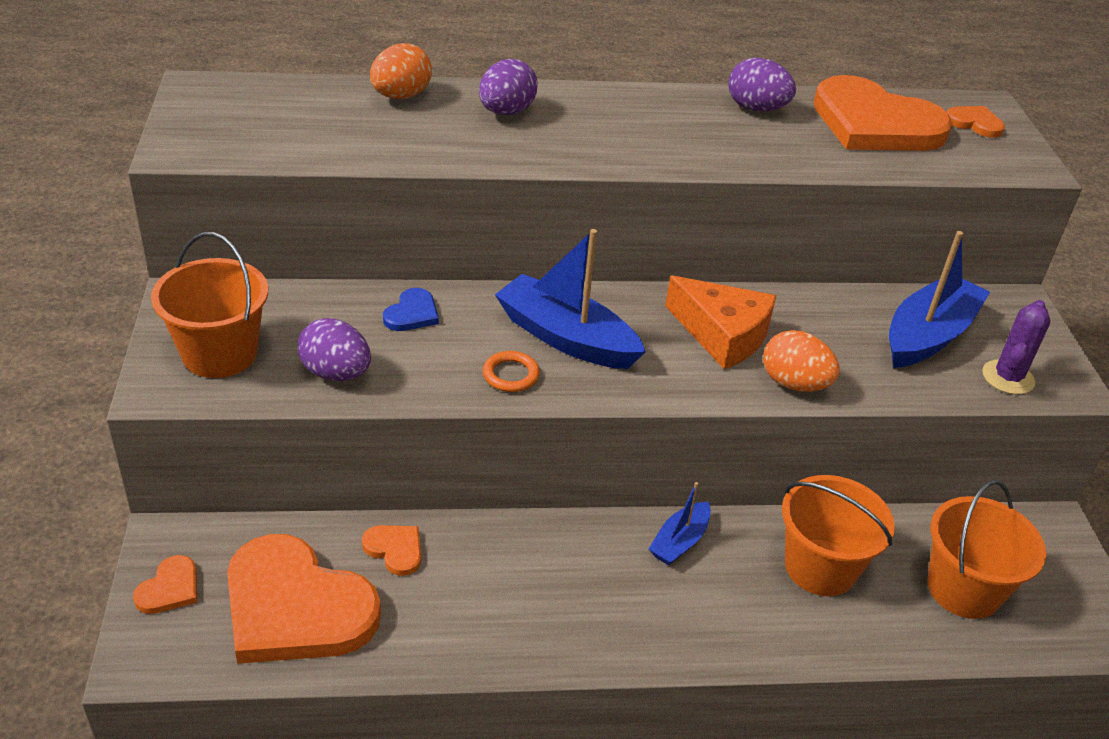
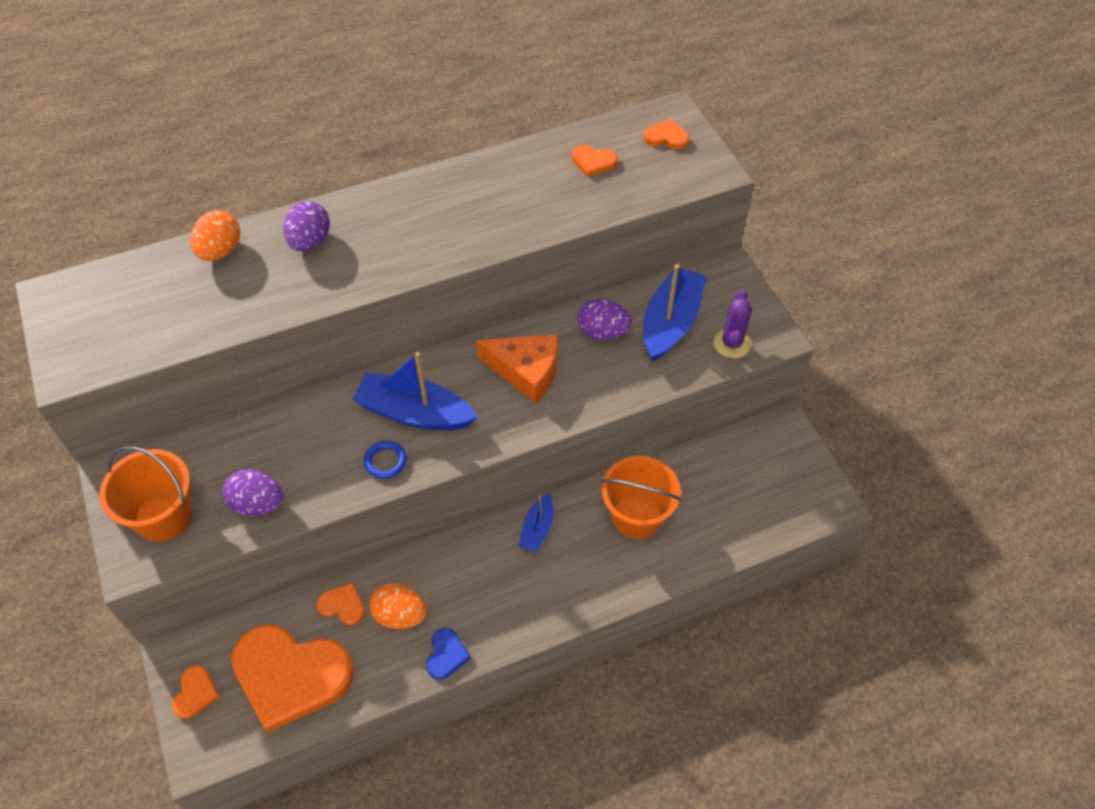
camera: 15 degrees left, 15 degrees up
blue heart [383,288,439,331] -> blue heart moved to [427,628,471,679]
orange ring [483,351,540,392] -> blue ring [364,441,407,479]
purple egg [729,58,796,111] -> purple egg moved to [577,298,632,340]
orange egg [763,330,840,392] -> orange egg moved to [369,583,427,629]
orange heart [813,75,952,151] -> orange heart [572,145,618,177], size x0.42
orange bucket [928,480,1046,619] -> none

